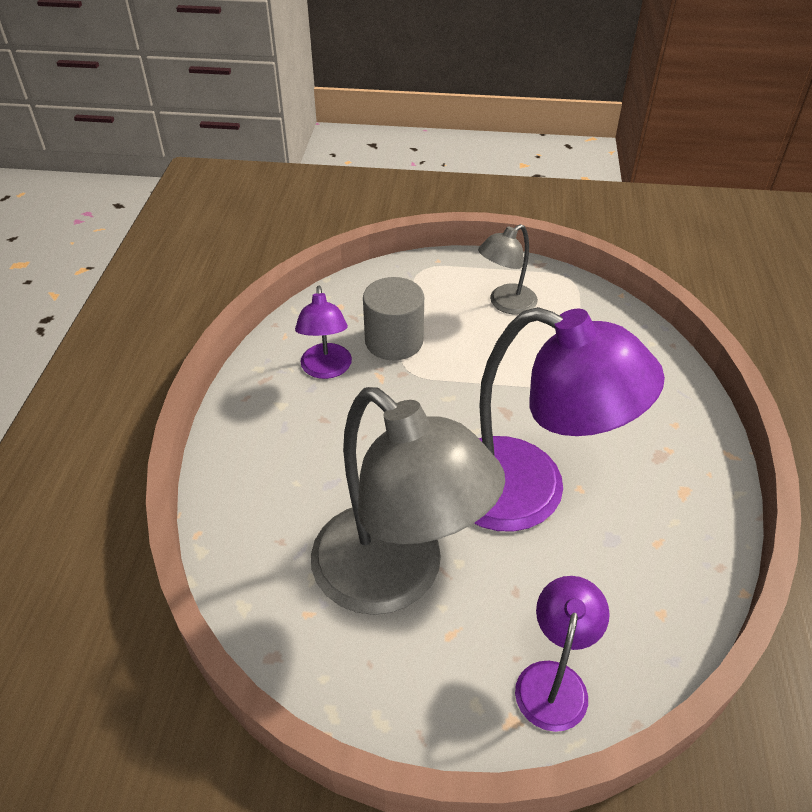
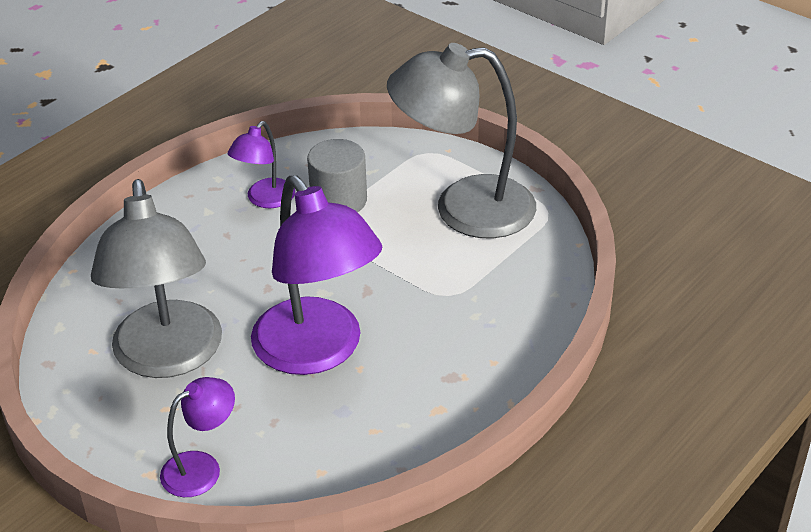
camera: 35 degrees right, 5 degrees down
grey lamp [478,224,538,315] -> grey lamp [387,43,536,238], size x2.03

